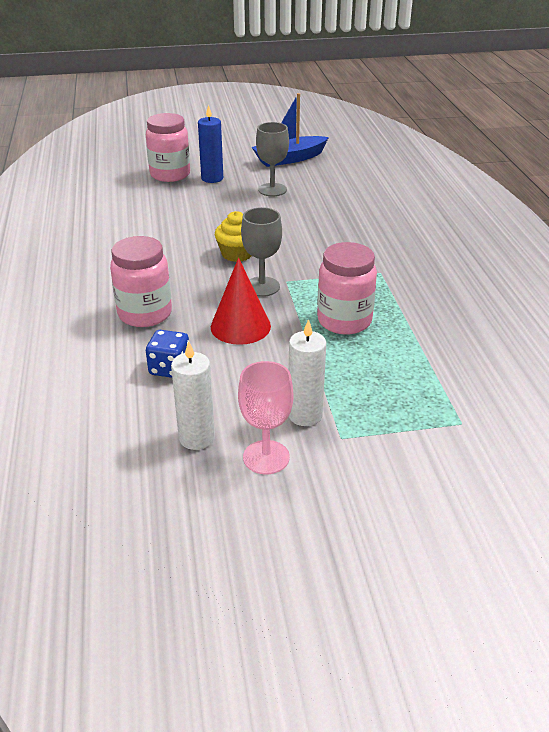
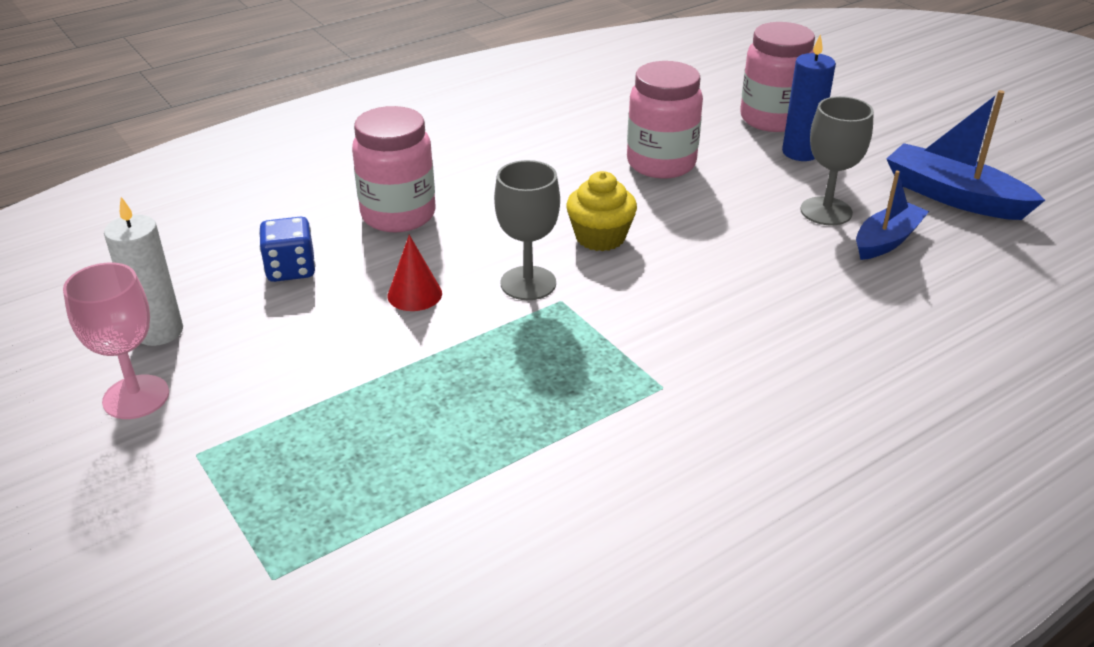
camera: 65 degrees right, 0 degrees up
red cone [211,258,271,345] -> red cone [388,235,442,311], size x0.61
white candle [289,319,326,426] -> none
pink jar [317,242,377,335] -> pink jar moved to [627,61,703,179]
none -> blue boat [856,170,929,260]

